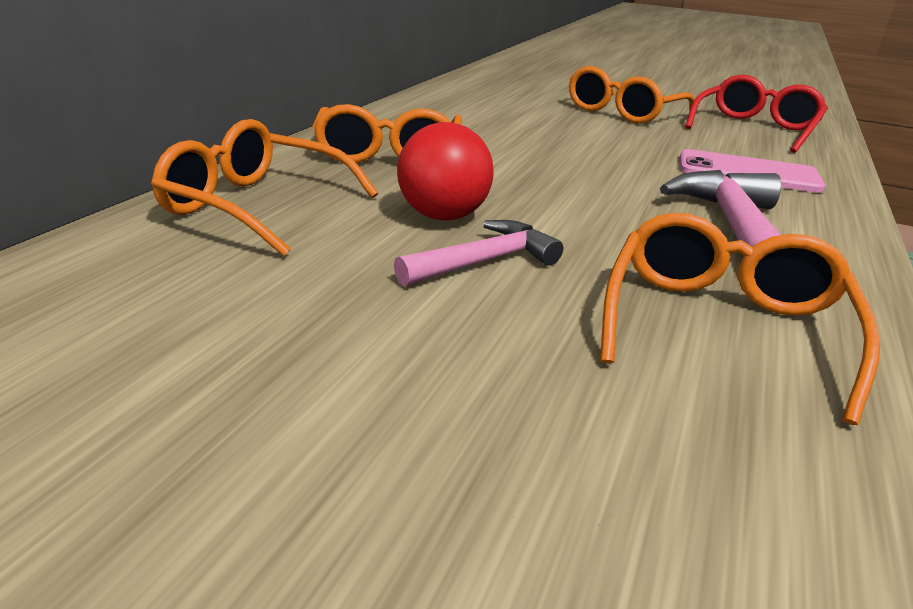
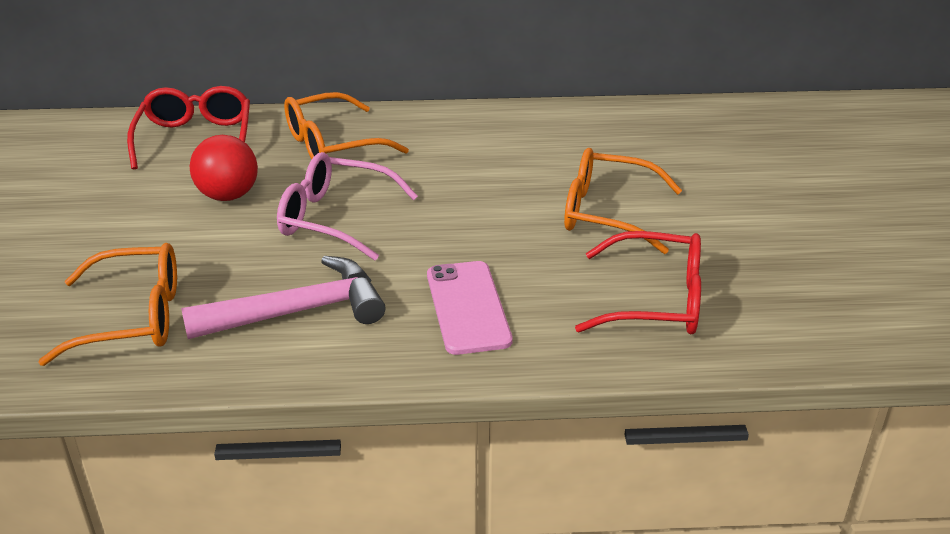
camera: 65 degrees right, 5 degrees up
orange glasses [151,119,378,256] -> red glasses [127,86,250,170]
pink hammer [394,220,563,286] -> none
none -> pink glasses [277,152,418,261]

